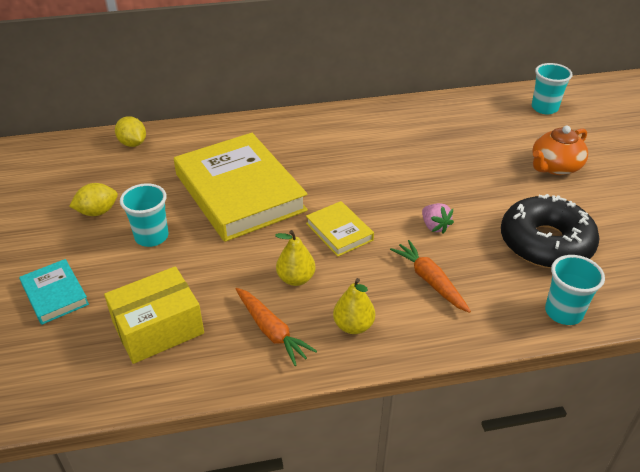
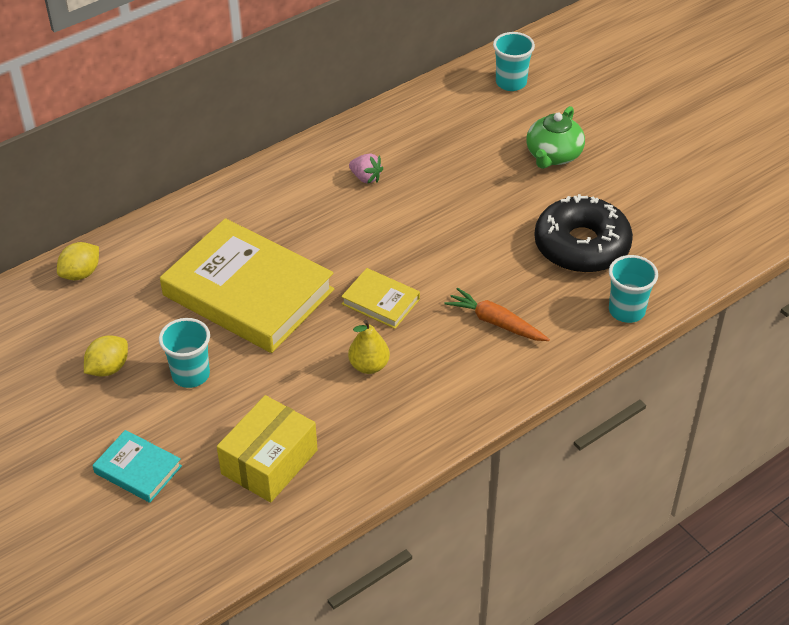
camera: 25 degrees left, 5 degrees up
yellow lemon [115,116,146,147] -> yellow lemon turned 75 degrees counterclockwise [57,242,99,280]
orange carrot [236,288,317,366] -> none
yellow pear [333,278,375,334] -> none
pink strawberry [422,203,454,234] -> pink strawberry moved to [349,153,383,184]
orange teapot [532,126,588,175] -> green teapot [526,106,585,169]

